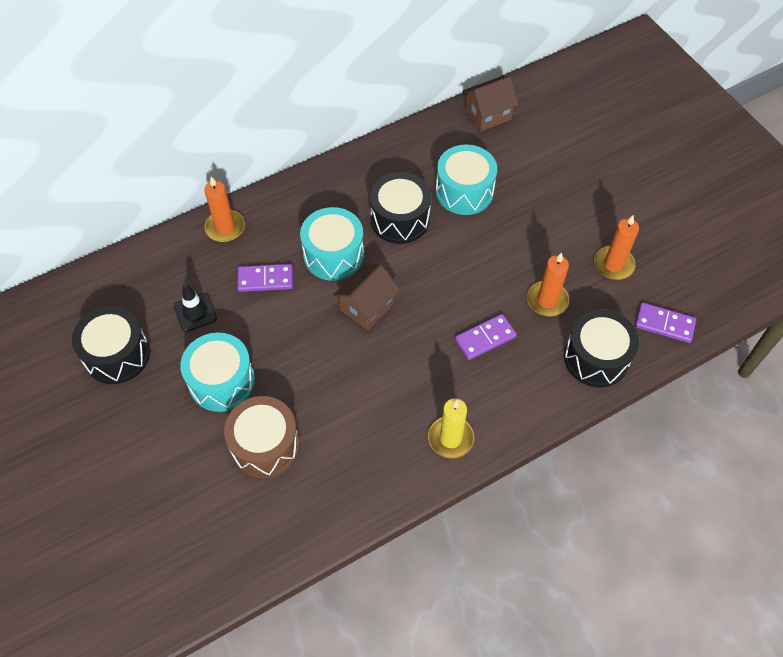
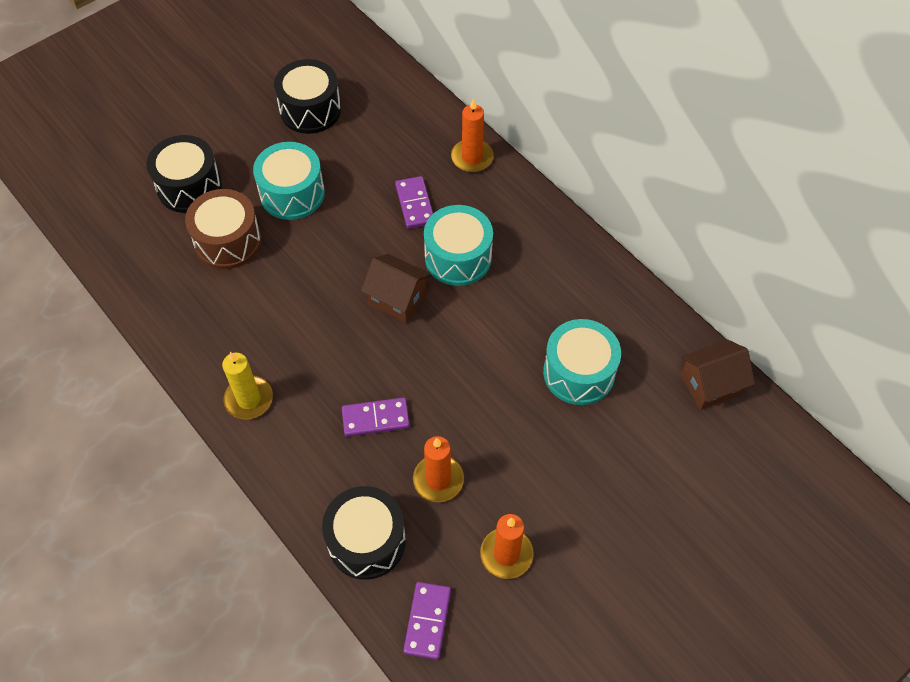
camera: 80 degrees right, 0 degrees up
black traffic cone [174,283,217,332] -> none
black drum [370,172,431,244] -> black drum moved to [147,135,222,213]
purple domino [455,314,517,360] -> purple domino turned 60 degrees counterclockwise [342,397,410,437]
brown house [463,76,519,132] -> brown house turned 75 degrees counterclockwise [681,340,755,410]

